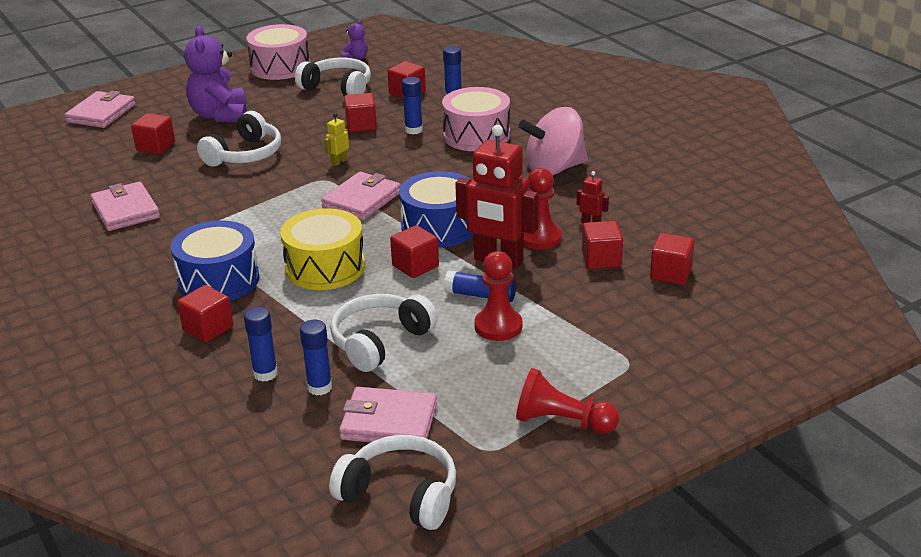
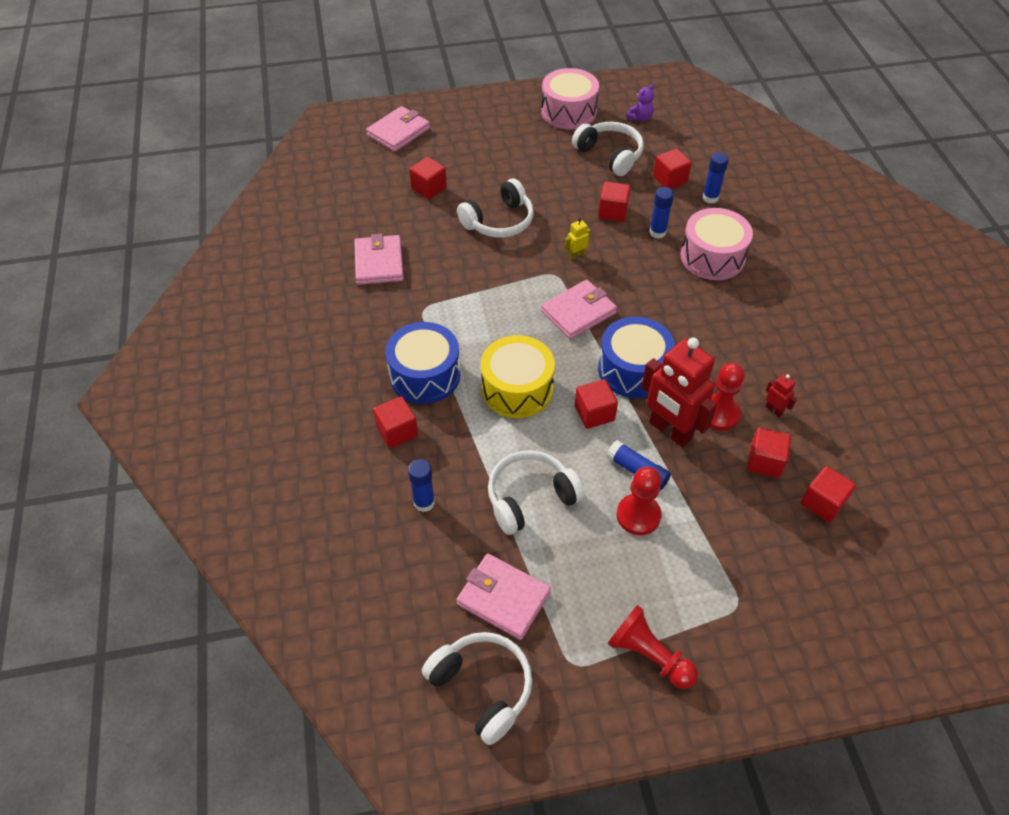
camera: 20 degrees right, 20 degrees up
purple teddy bear [184,26,247,123] -> none
blue glue stick [300,320,332,396] -> none
pink spinning top [519,107,588,175] -> none

